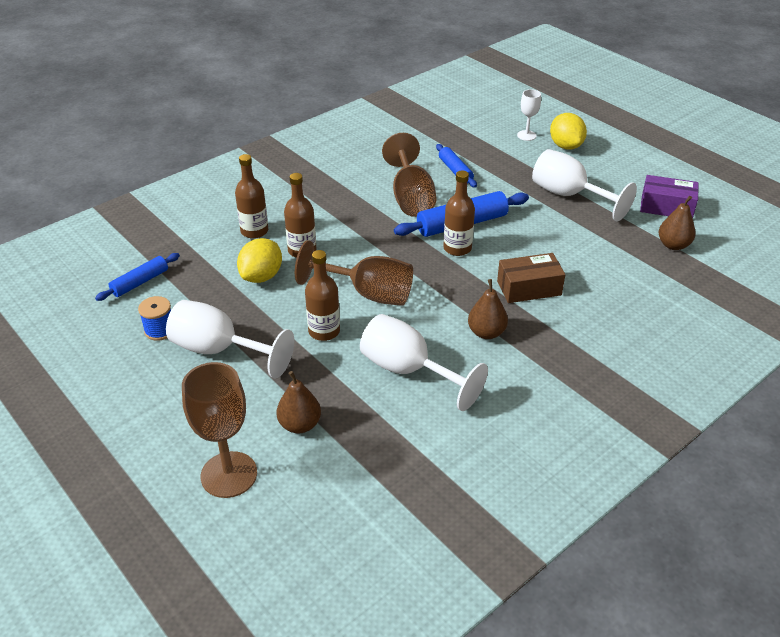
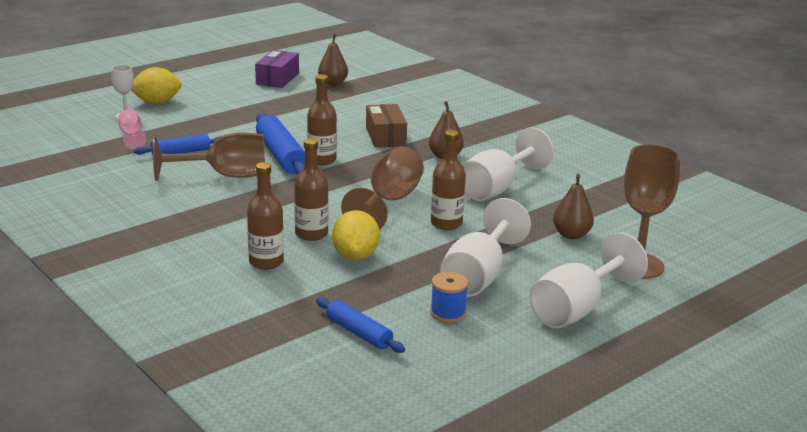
camera: 90 degrees left, 15 degrees down
yellow lemon [237,238,282,283] -> yellow lemon turned 60 degrees clockwise [332,210,380,261]
white goblet [532,149,637,222] -> white goblet moved to [529,232,648,328]
none -> pink goblet [118,109,146,149]

